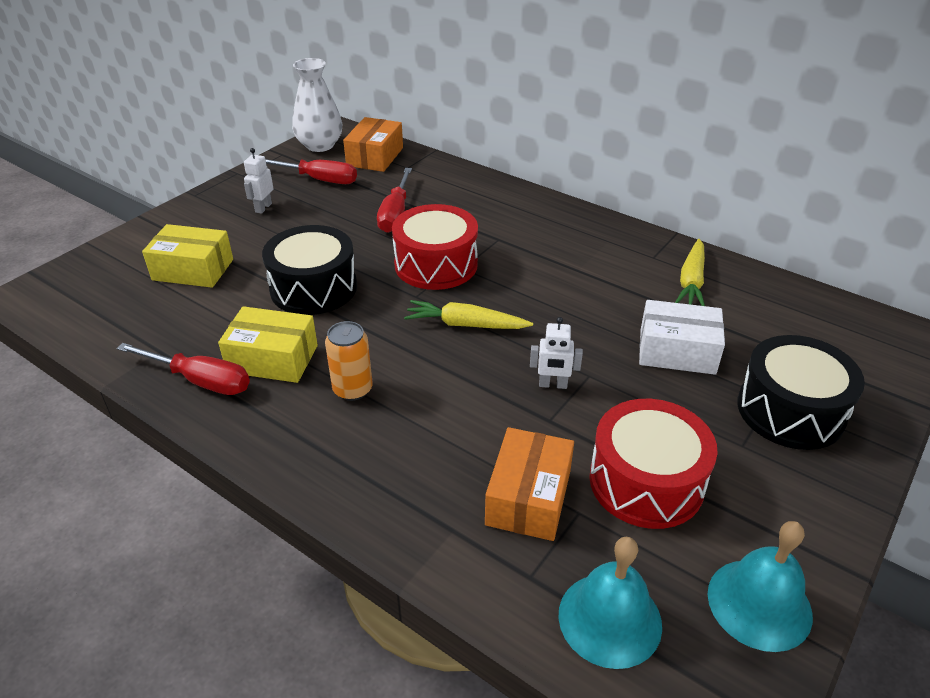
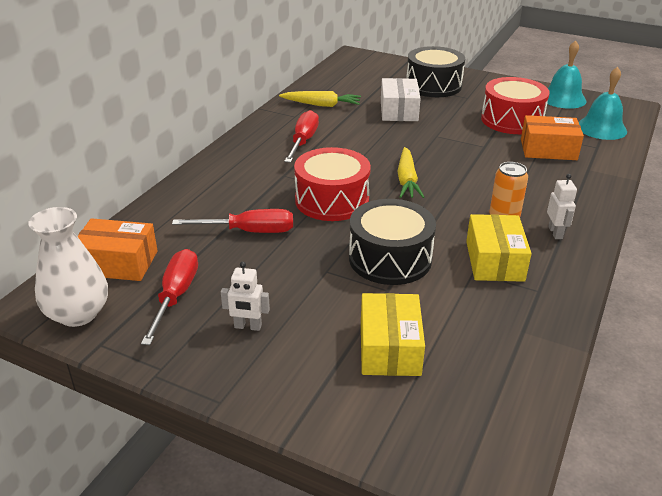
camera: 100 degrees left, 5 degrees down
red screwdriver [117,343,250,395] -> red screwdriver moved to [284,110,319,163]
white robot [530,317,583,389] -> white robot moved to [547,174,577,239]

